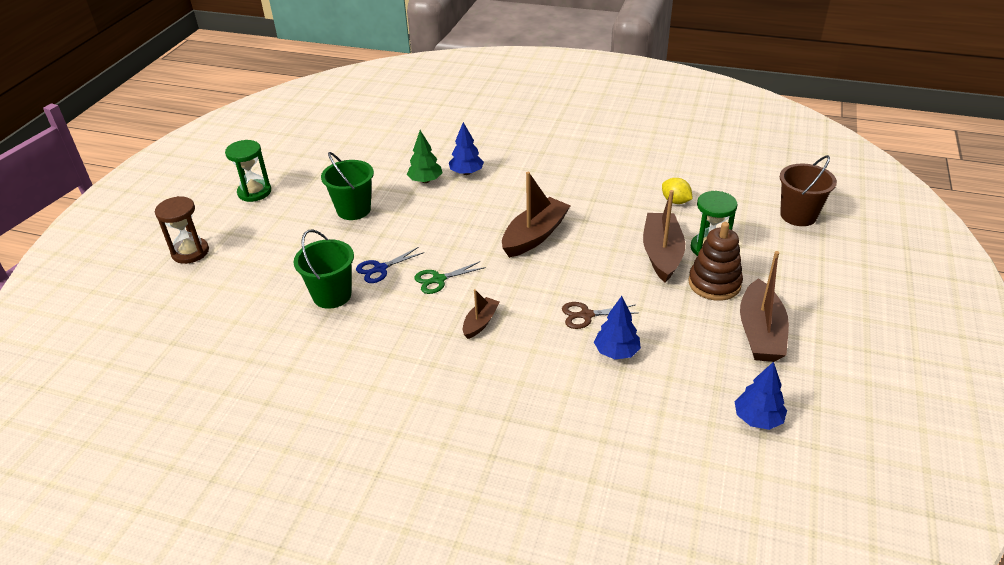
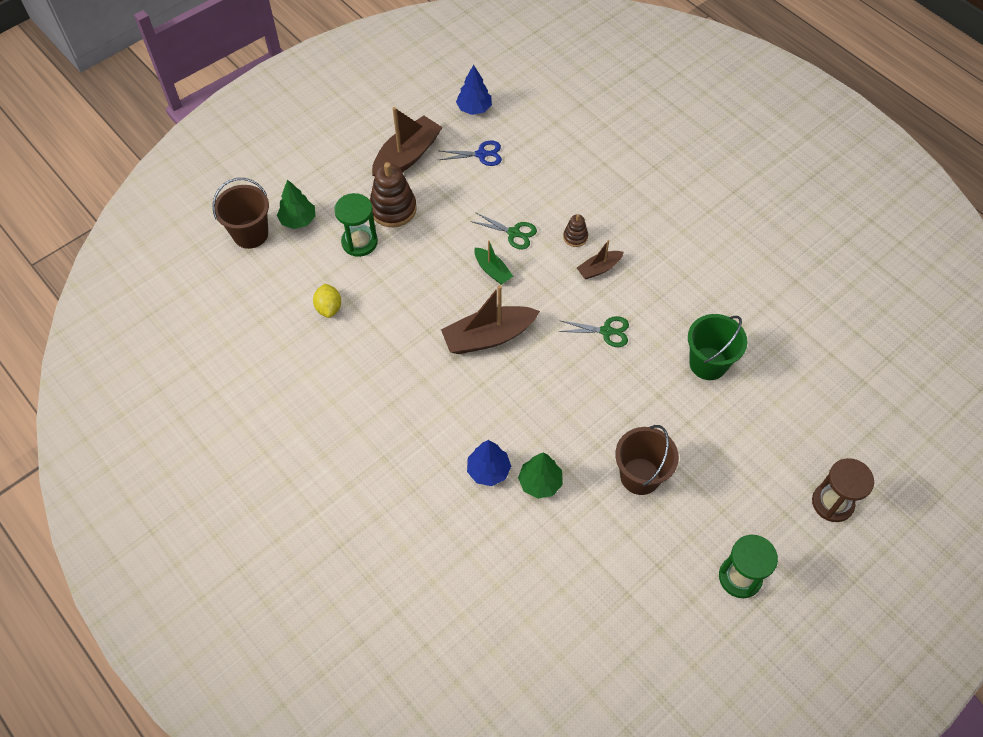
camera: 150 degrees left, 20 degrees up
green bucket [321,152,374,220] -> brown bucket [615,425,679,495]
blue scissors [356,247,424,283] -> blue scissors moved to [440,141,502,166]
brown scissors [562,302,637,329] -> green scissors [470,212,537,249]
blue tree [594,296,641,359] -> none
brown boat [643,190,685,283] -> none
none -> green tree [277,179,315,229]
none -> green boat [474,240,513,285]
none -> brown stacking toy [563,214,588,247]

